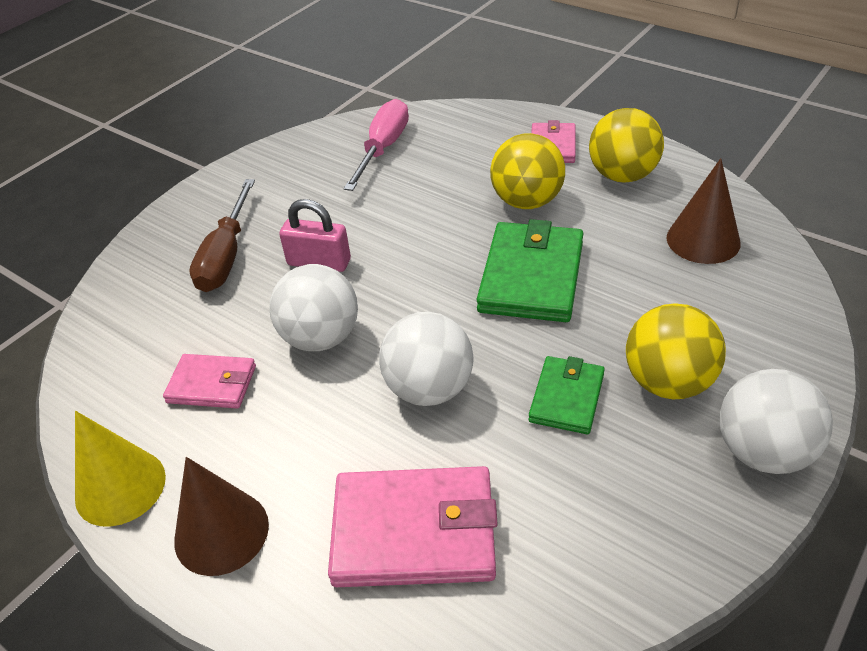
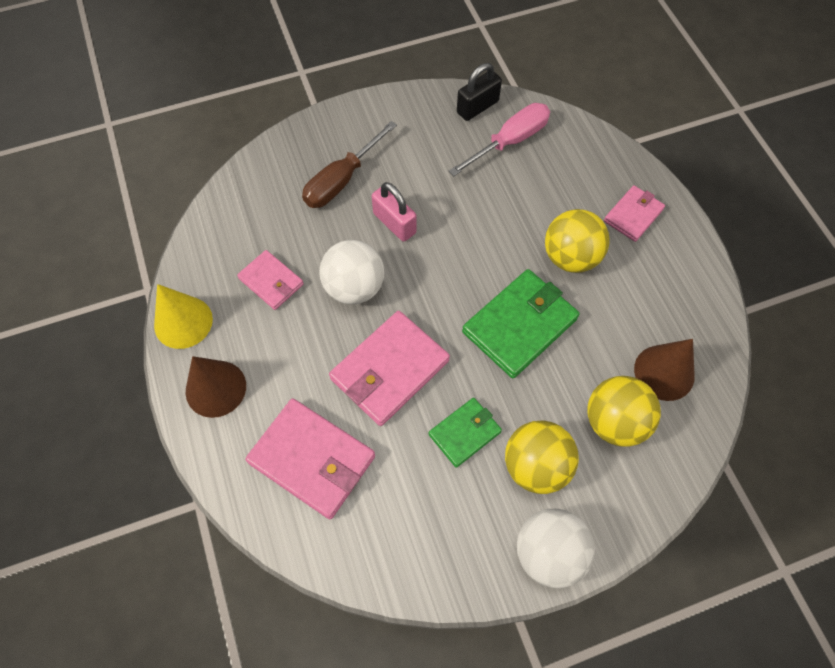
camera: 30 degrees right, 20 degrees up
white ball [379,312,473,406] -> pink wallet [329,311,450,426]
yellow ball [589,108,664,183] -> yellow ball moved to [587,376,661,447]
none -> black padlock [457,63,502,121]

